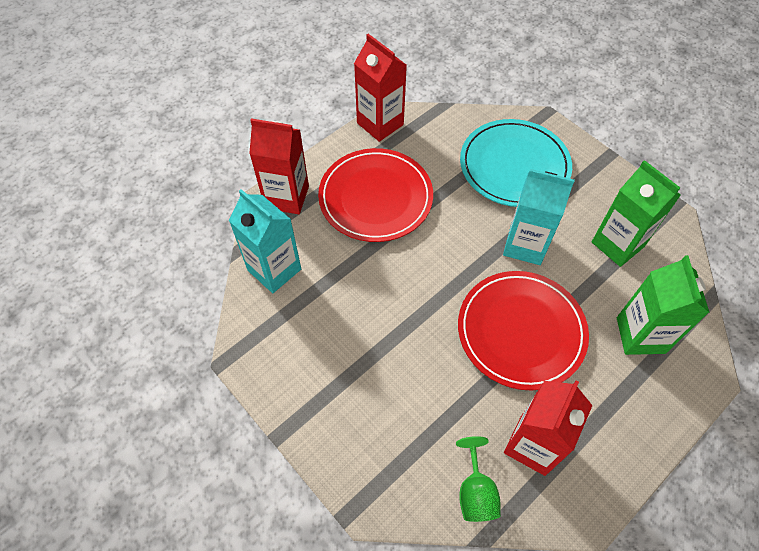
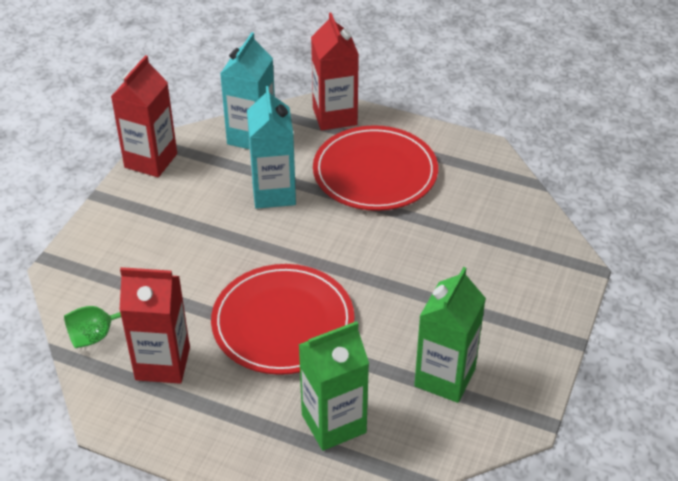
camera: 65 degrees right, 15 degrees down
red carton [354,34,407,142] -> red carton moved to [111,55,177,177]
turquoise plate [460,119,572,207] -> none
turquoise carton [503,169,575,265] -> turquoise carton moved to [247,86,296,209]

